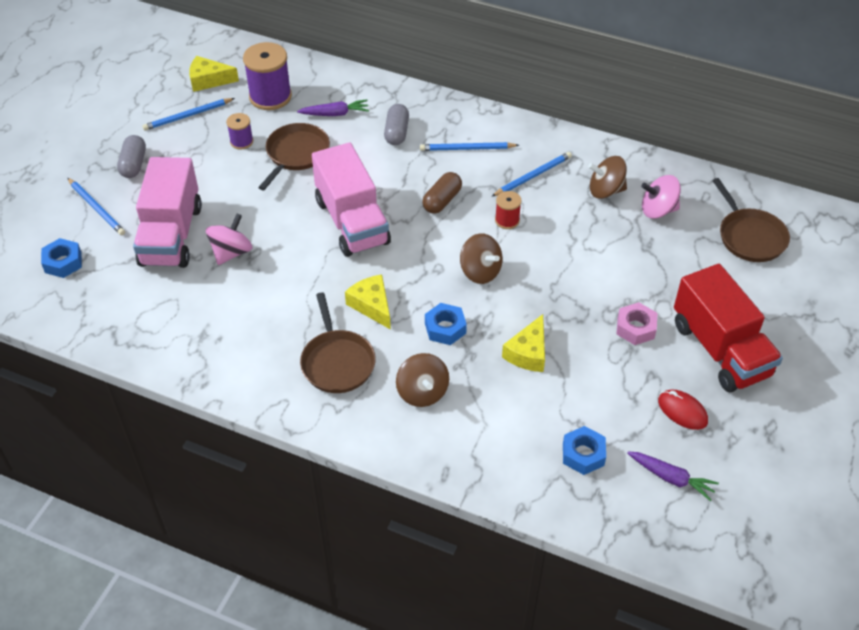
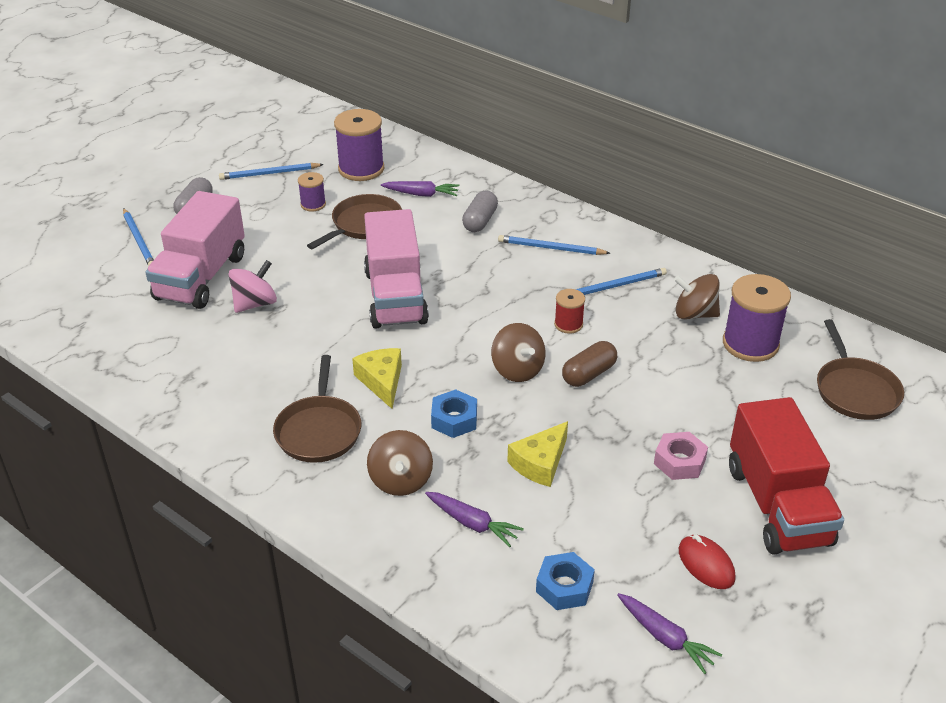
camera: 15 degrees right, 10 degrees down
blue nut [41,238,82,278] -> none
yellow cheese [189,56,239,92] -> none
brown capsule [422,172,462,214] -> brown capsule moved to [562,341,617,387]
pink spinning top [641,175,681,219] -> purple spool [723,274,791,362]
none -> purple carrot [425,492,524,547]

